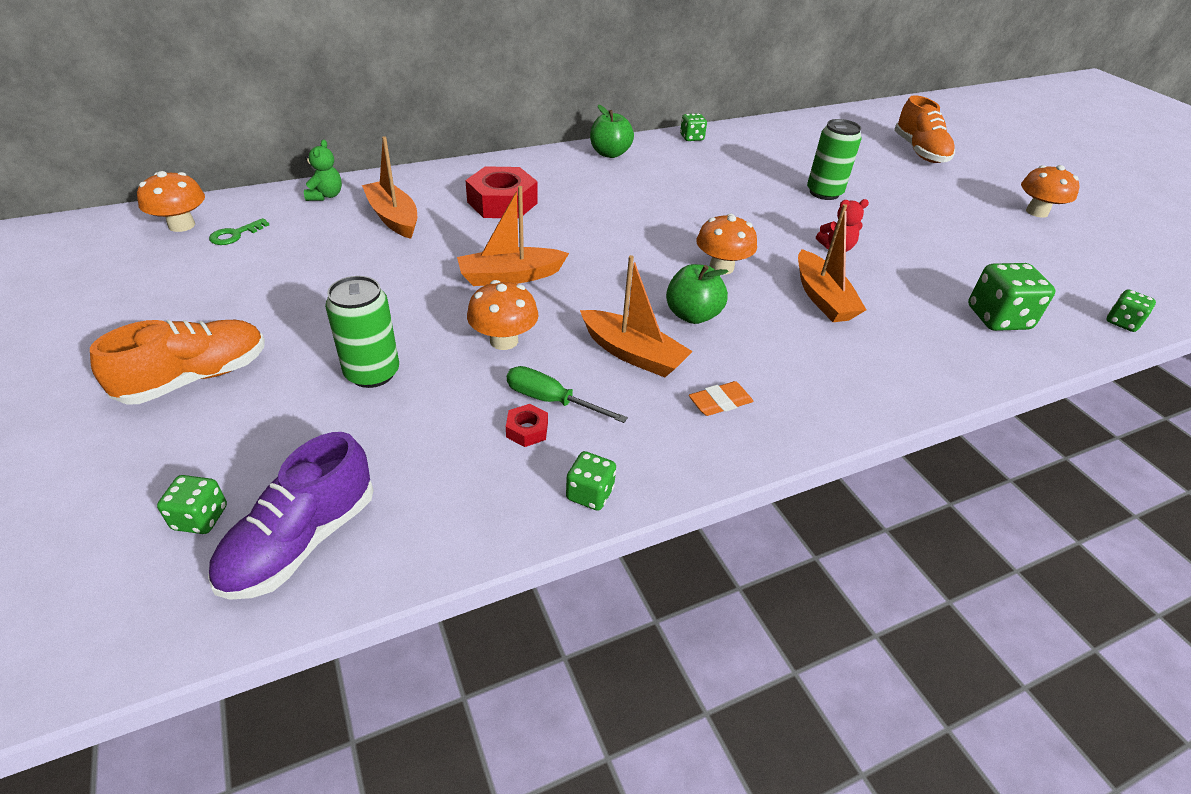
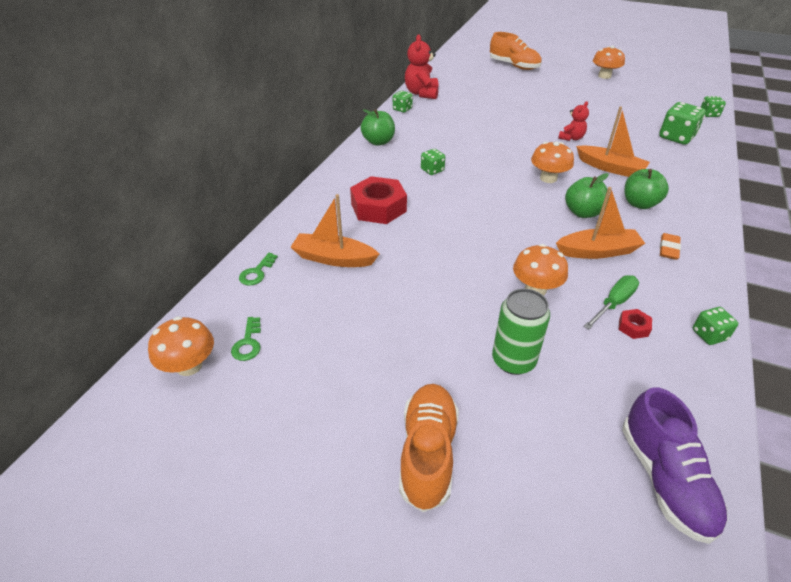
camera: 40 degrees left, 0 degrees up
green dice [157,475,227,534] -> green dice moved to [421,149,445,175]
green teddy bear [304,140,342,201] -> green key [239,253,278,286]
orange boat [457,186,569,286] -> none
green screwdriver [507,366,628,423] -> green screwdriver turned 150 degrees clockwise [584,275,639,329]
green can [807,119,862,200] -> none
none -> red teddy bear [405,34,438,99]
none -> green apple [624,169,669,209]

